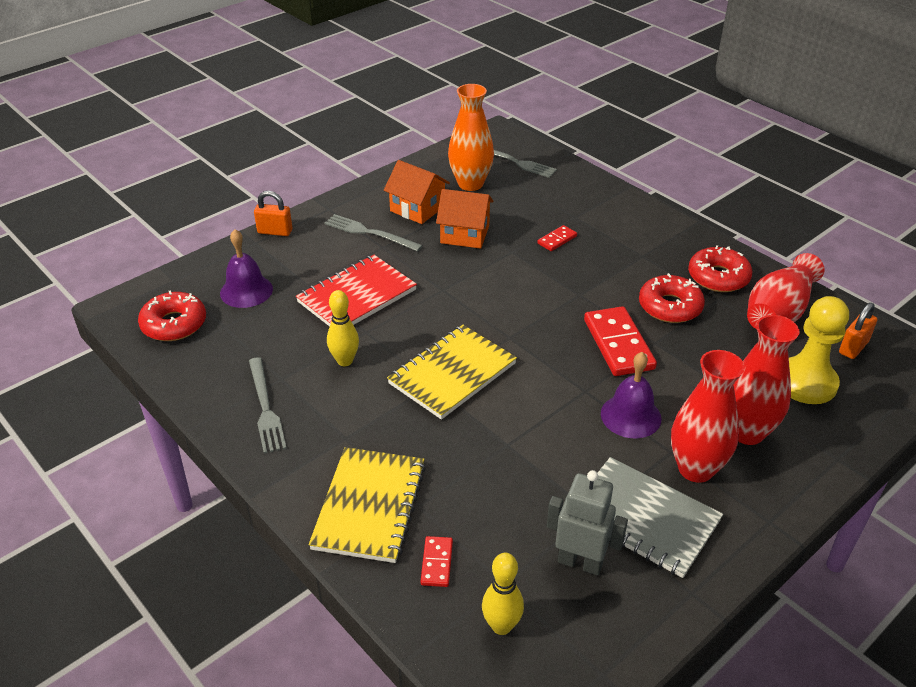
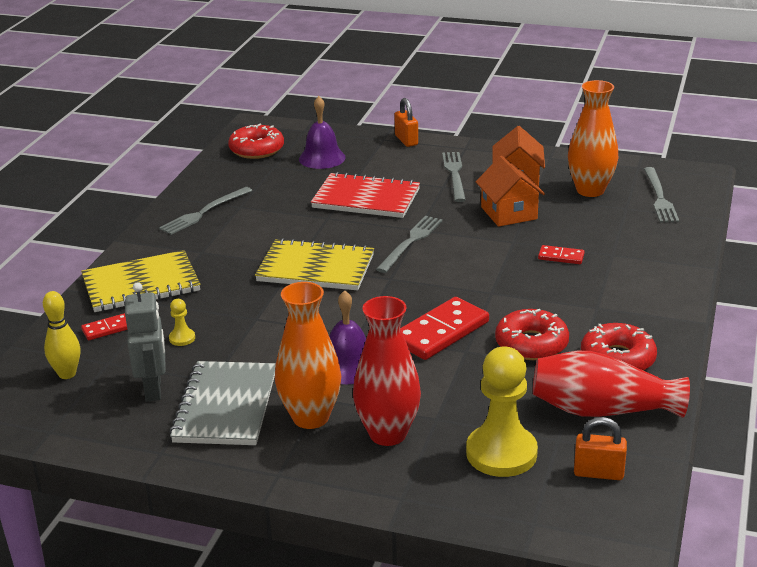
camera: 60 degrees right, 10 degrees down
yellow bowling pin [327,290,359,366] -> none
red vase [671,350,745,483] -> orange vase [275,282,341,429]
none -> yellow pawn [169,299,195,346]
none -> grey fork [376,216,443,273]

